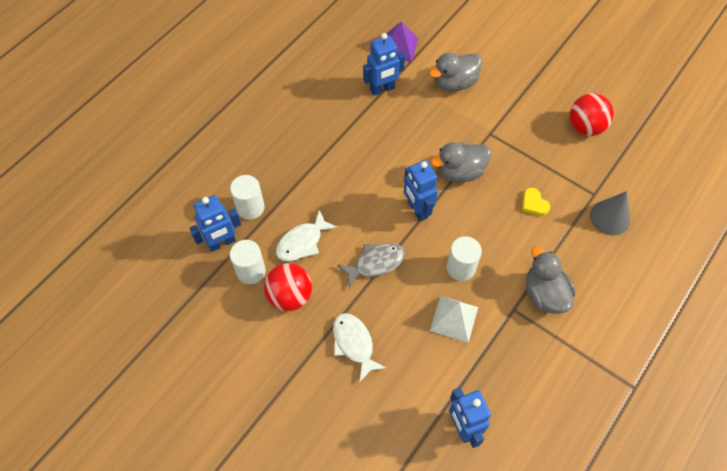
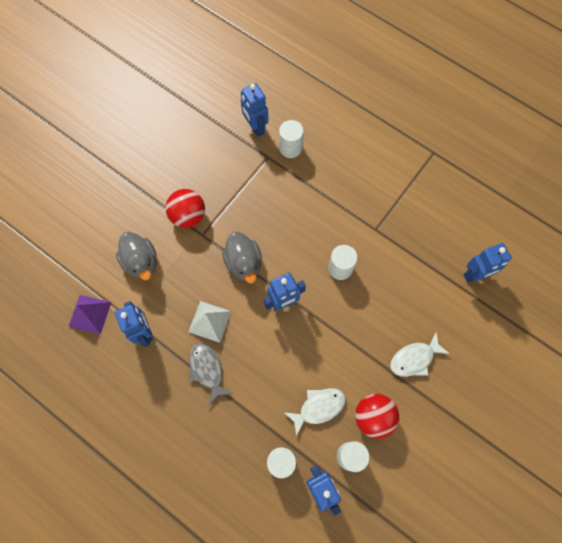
camera: 90 degrees left, 10 degrees up
white fish [276,210,338,261] -> white fish turned 75 degrees counterclockwise [285,388,346,437]
grey fish [337,243,405,289] -> grey fish moved to [189,343,232,405]
white pyramid [430,296,478,343] -> white pyramid moved to [188,301,231,343]
yellow heart [522,188,550,216] -> none
grey duck [526,247,576,314] -> none
red ball [569,93,614,136] -> red ball moved to [166,189,205,228]
grey cone [590,191,630,235] -> white cylinder [279,120,304,158]
none -> blue robot [241,83,268,137]

